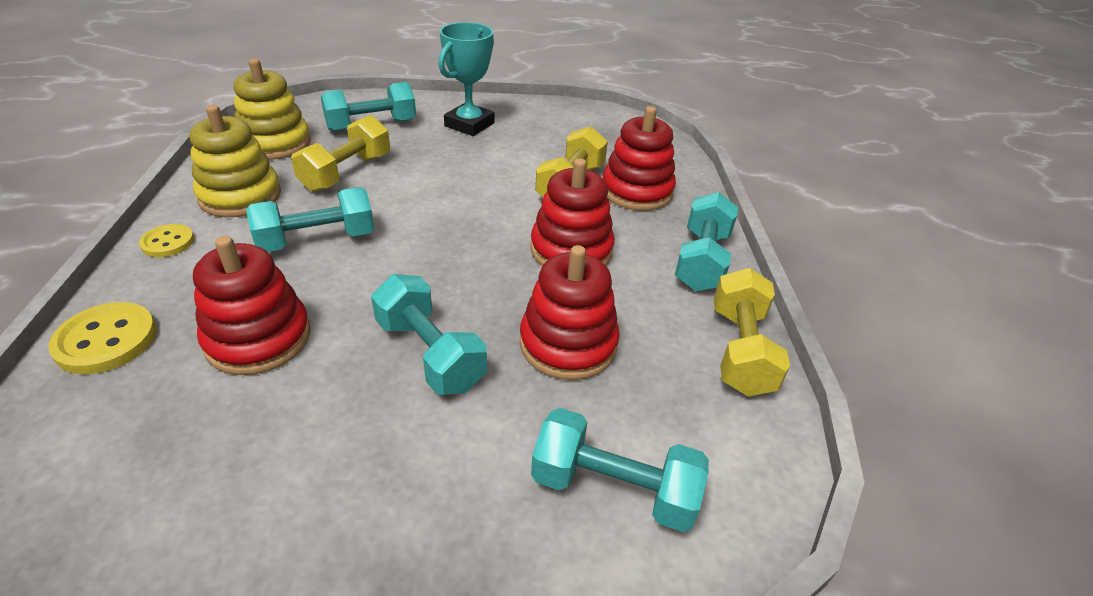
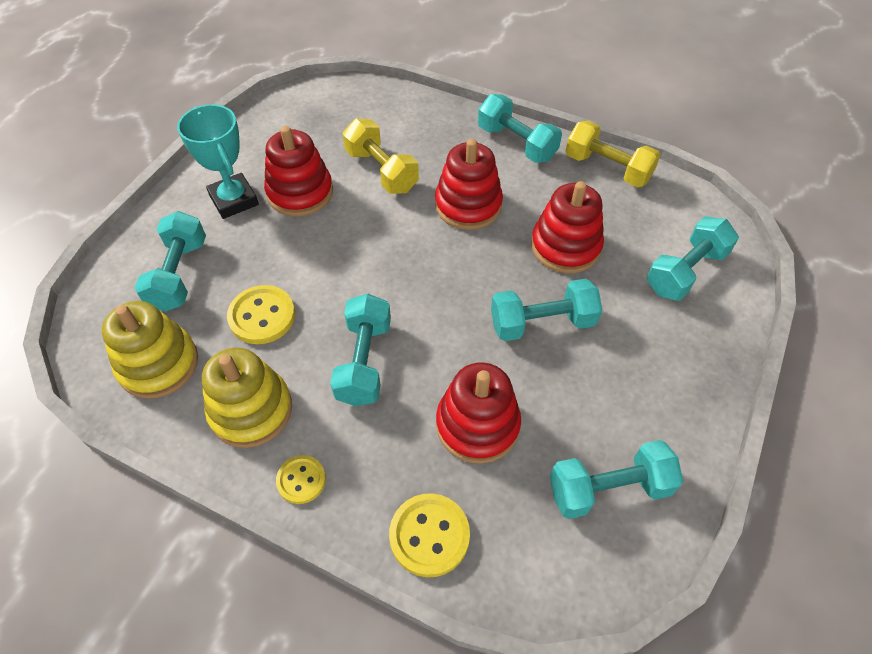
camera: 60 degrees left, 15 degrees up
yellow dumbbell [291,115,390,192] -> yellow button [227,285,295,344]
red stacking toy [603,106,676,211] -> red stacking toy moved to [264,126,333,217]
none -> turquoise dumbbell [550,440,683,519]

